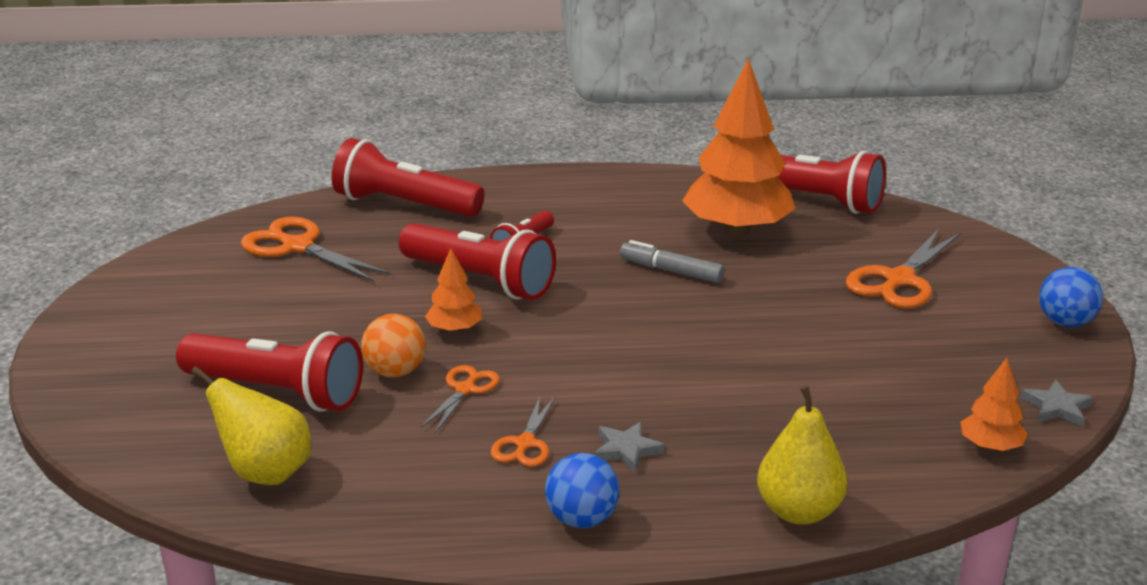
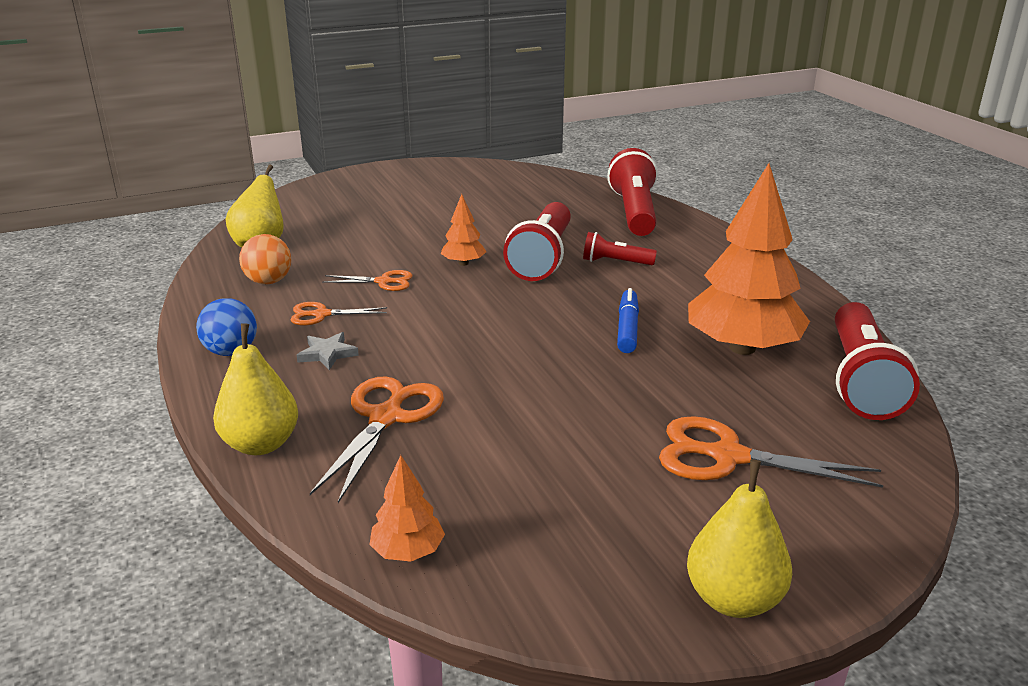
camera: 70 degrees right, 0 degrees up
red flashlight [176,331,363,412] -> none
orange scissors [241,217,391,282] -> orange scissors moved to [310,376,444,503]
orange ball [361,314,425,378] -> orange ball moved to [239,234,291,284]
grey marker [620,240,725,283] -> blue marker [617,288,639,353]
grey star [1021,380,1093,427] -> none
blue ball [1039,267,1103,327] -> yellow pear [687,460,792,618]

